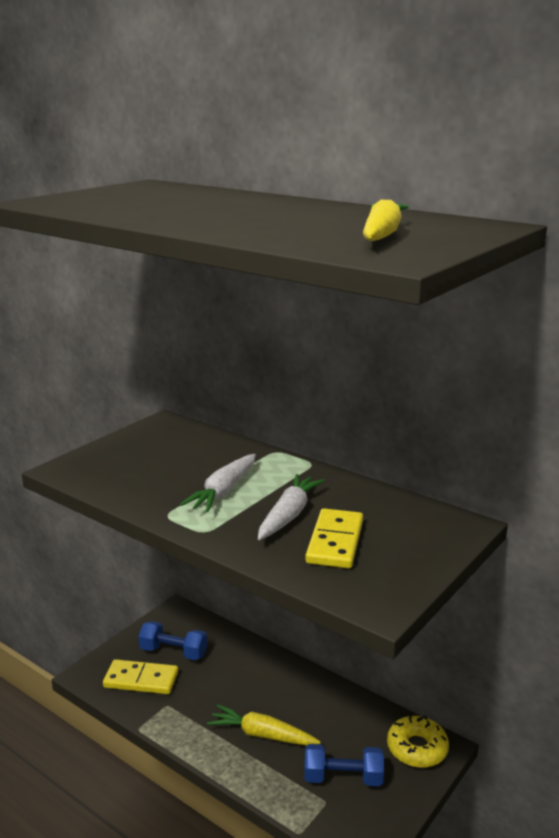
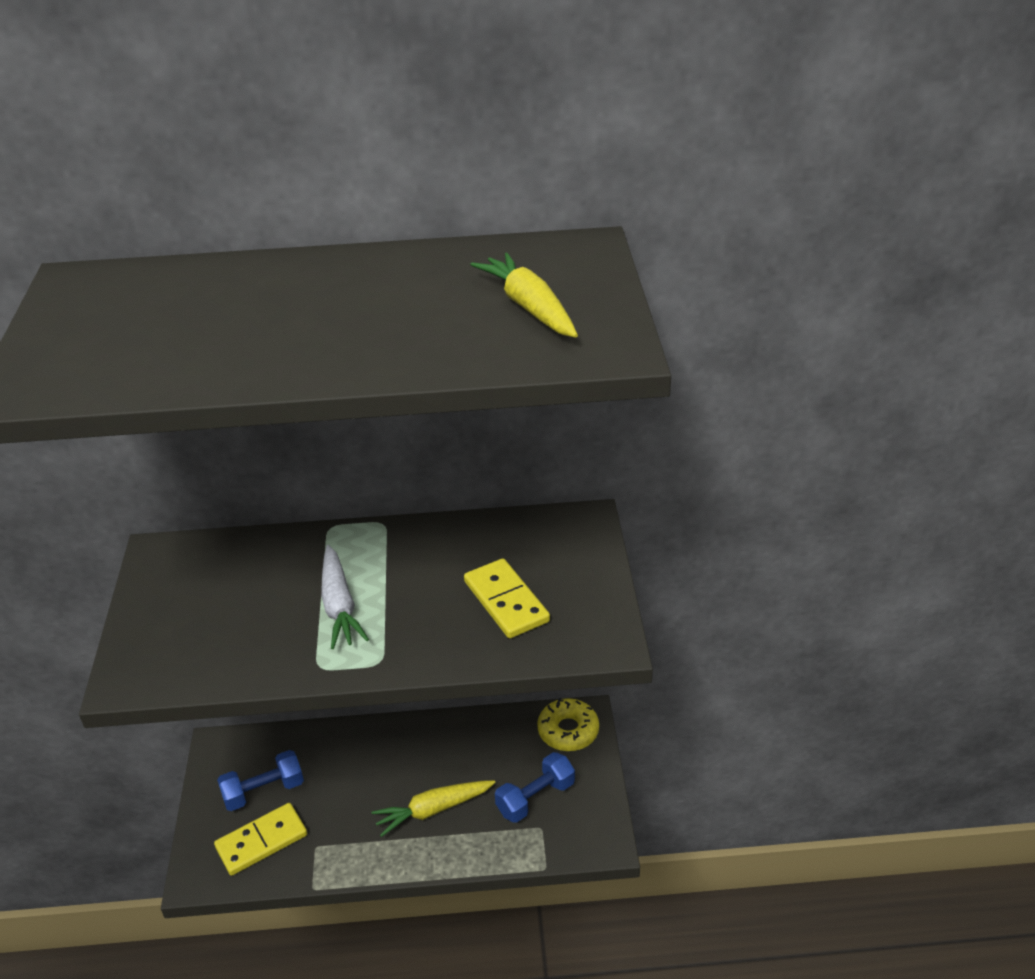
camera: 40 degrees left, 15 degrees up
white carrot [258,474,325,540] -> none

